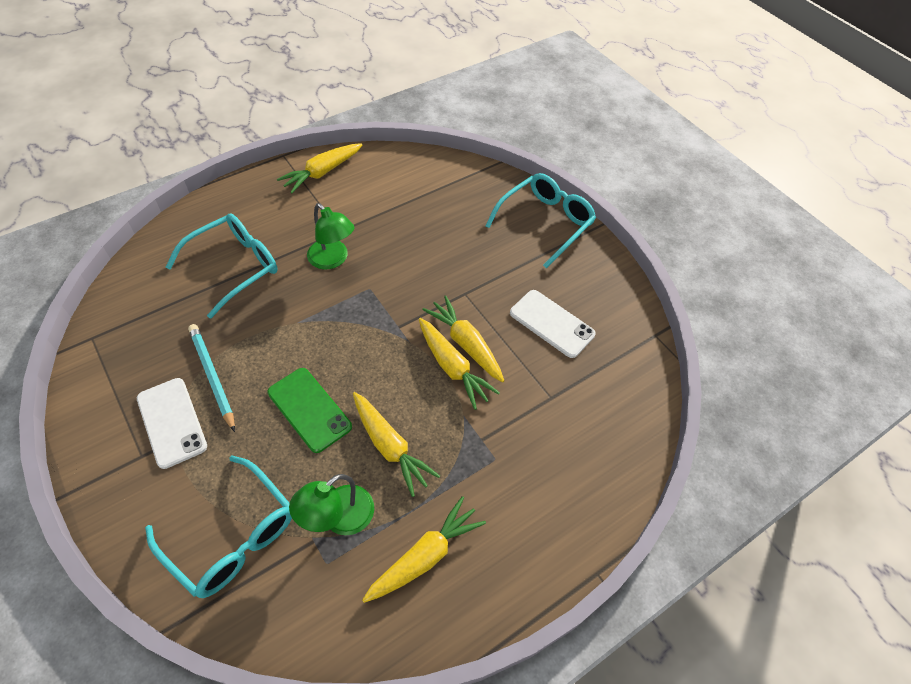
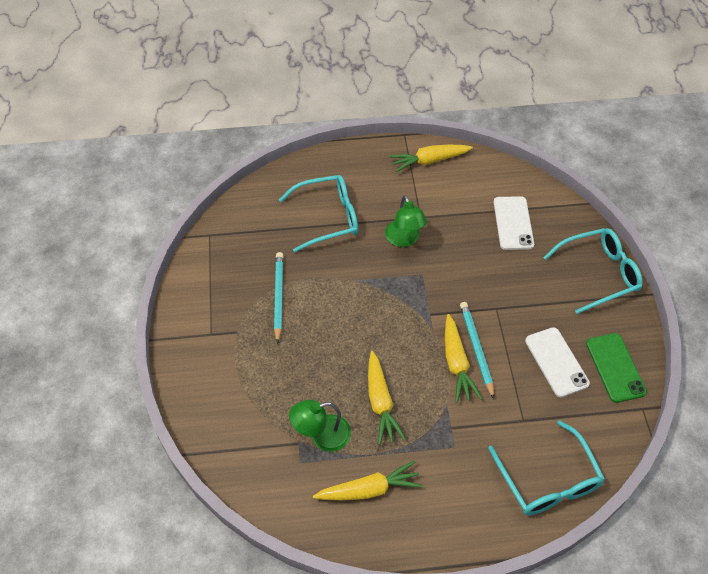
camera: 30 degrees right, 0 degrees up
white phone [137,378,207,469] -> white phone moved to [493,196,534,250]
turquoise glasses [145,456,292,598] -> turquoise glasses moved to [488,420,605,516]
green phone [267,368,352,453] -> green phone moved to [586,333,647,403]
yellow carrot [422,296,505,382] -> turquoise pencil [460,302,494,399]

